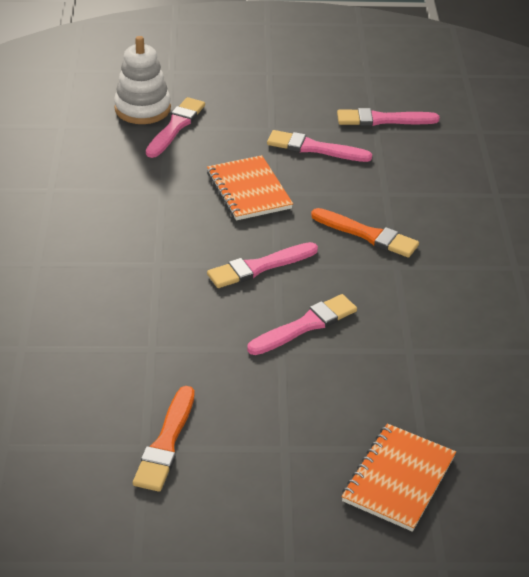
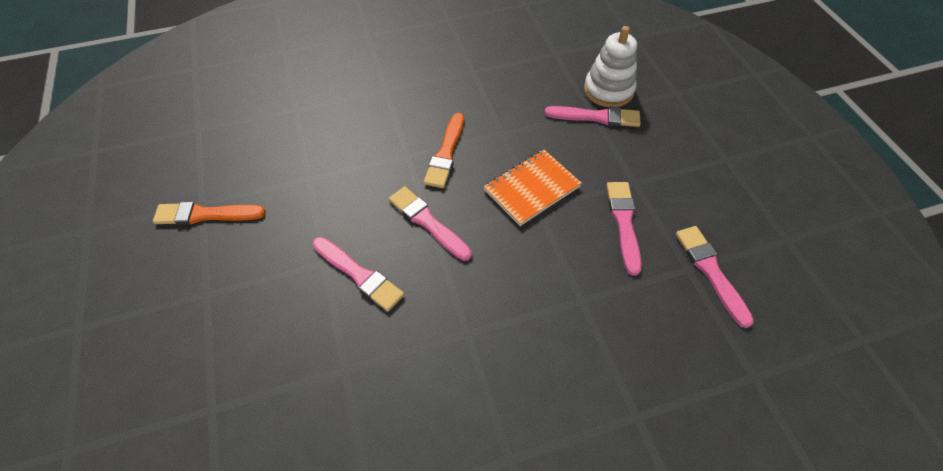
camera: 75 degrees right, 15 degrees up
orange brush [311,208,419,258] -> orange brush moved to [424,113,464,188]
orange notebook [342,423,456,532] -> none

